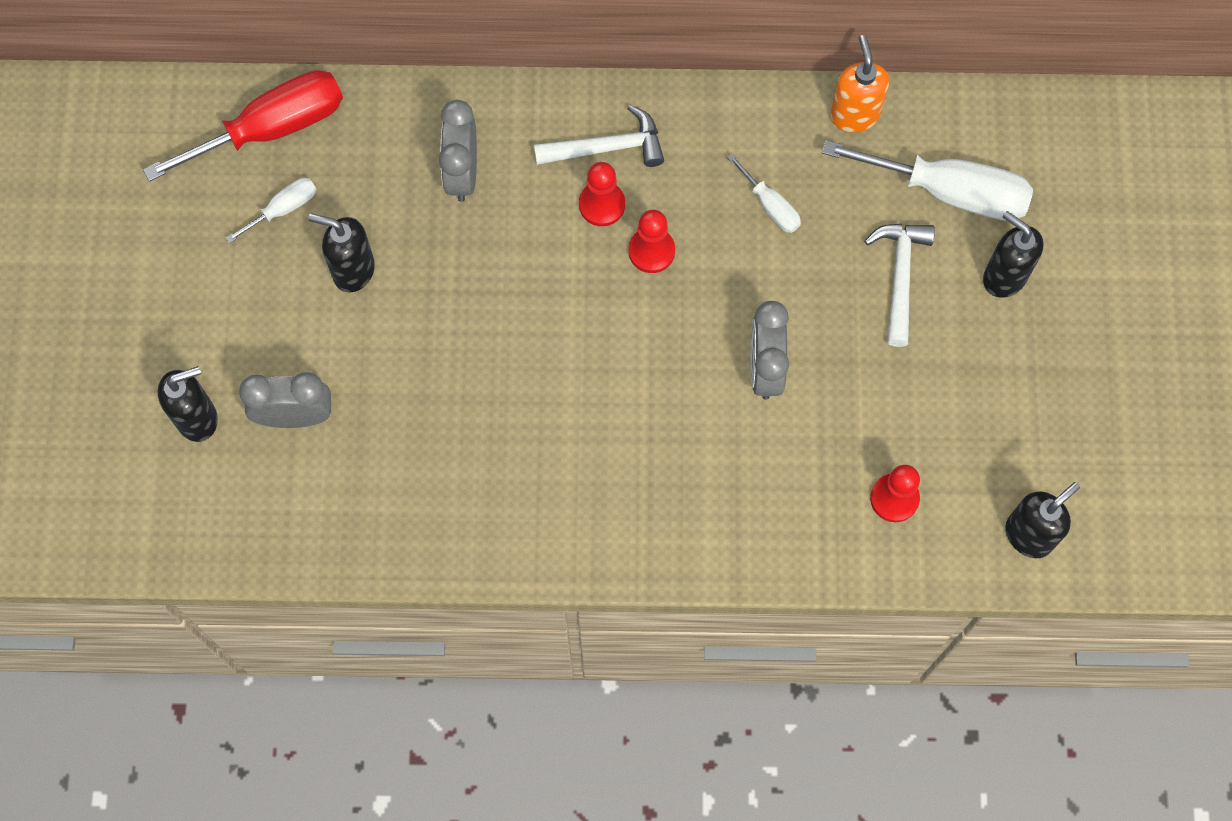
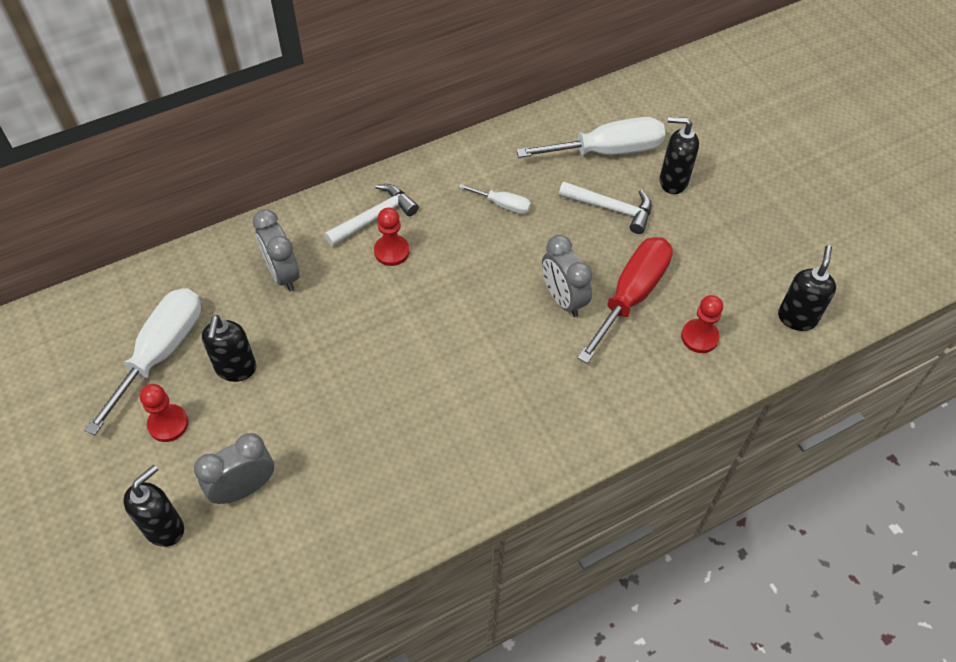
camera: 30 degrees left, 15 degrees down
red screwdriver [143,70,343,182] -> red screwdriver moved to [577,237,673,364]
white screwdriver [225,178,316,244] -> white screwdriver [85,288,201,435], size x2.06
black soap dispenser [308,213,375,292] -> black soap dispenser turned 75 degrees counterclockwise [202,315,256,382]
red pawn [628,210,675,273] -> red pawn moved to [140,384,188,442]
orange soap dispenser [830,35,889,133] -> none
white hammer [864,224,935,347] -> white hammer turned 135 degrees clockwise [559,181,652,234]

